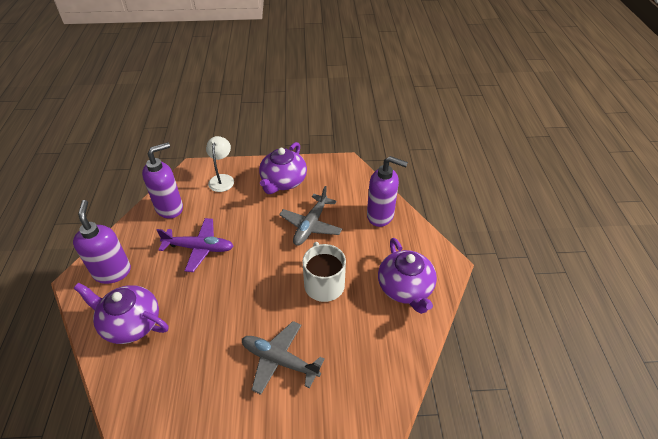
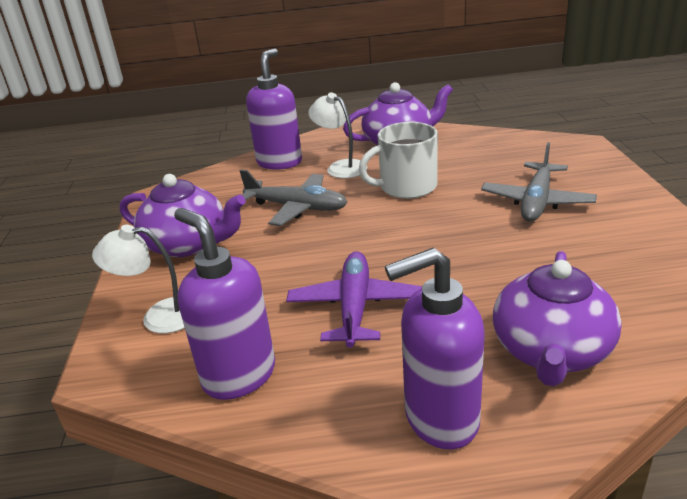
camera: 90 degrees left, 15 degrees down
none -> white lamp [308,93,367,178]

